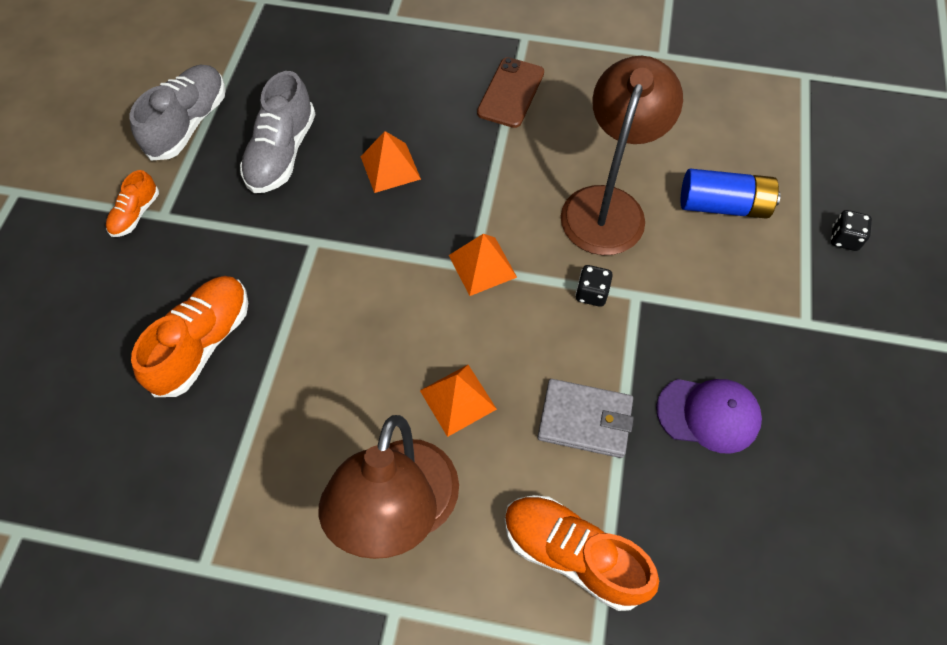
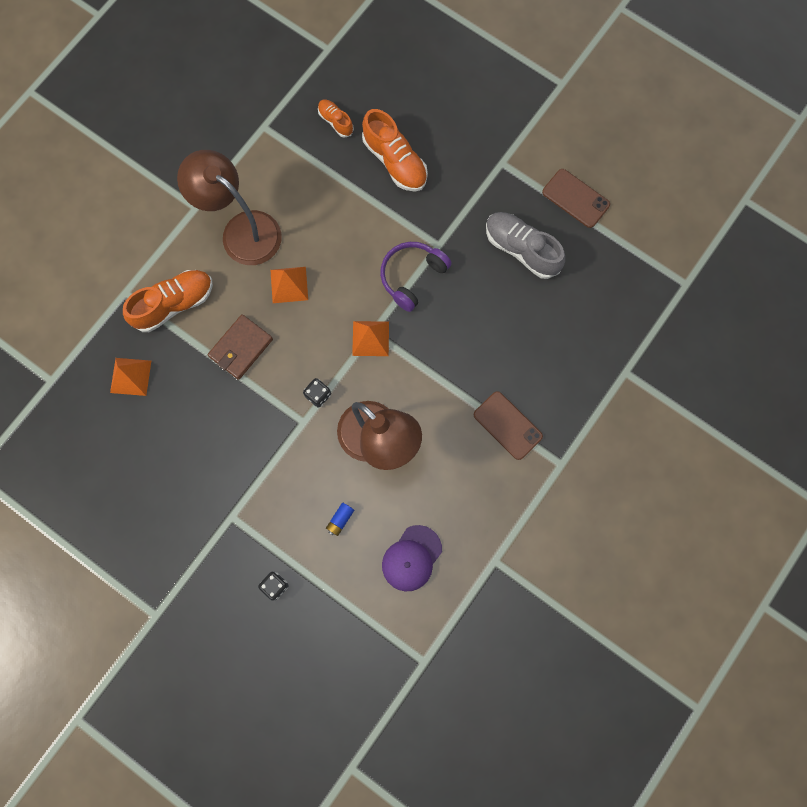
camera: 115 degrees right, 15 degrees up
orange shoe [106,170,159,237] -> orange shoe moved to [318,99,354,138]
grey shoe [130,65,226,161] -> brown phone [542,169,610,228]
orange pyramid [360,131,421,193] -> orange pyramid moved to [110,358,151,396]
grey wallet [537,379,634,458] -> brown wallet [208,314,273,380]
purple cap [656,379,762,454] -> purple cap moved to [382,525,442,591]
blue battery [681,169,781,219] -> blue battery [326,502,354,536], size x0.48
none -> purple headphones [380,242,452,312]

